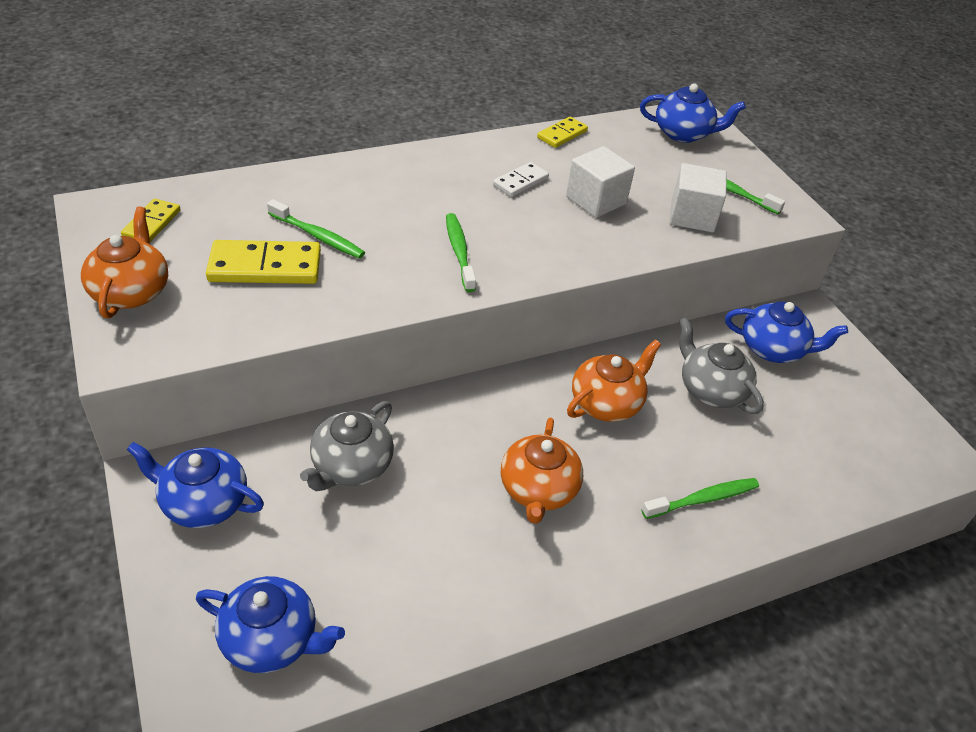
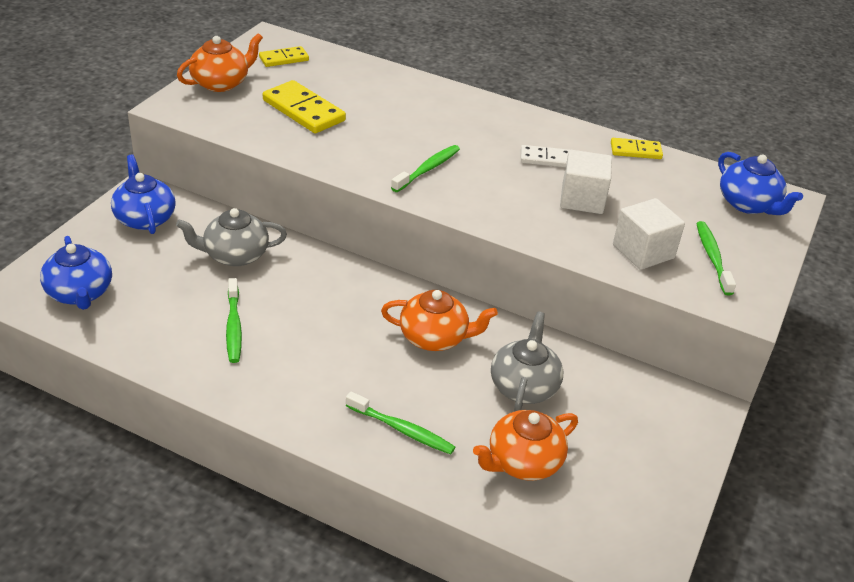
camera: 50 degrees right, 5 degrees down
green toothbrush [267,199,365,258] -> green toothbrush moved to [226,278,242,363]
orange teapot [501,418,583,524] -> orange teapot moved to [473,410,578,481]
blue teapot [725,301,848,363] -> none

